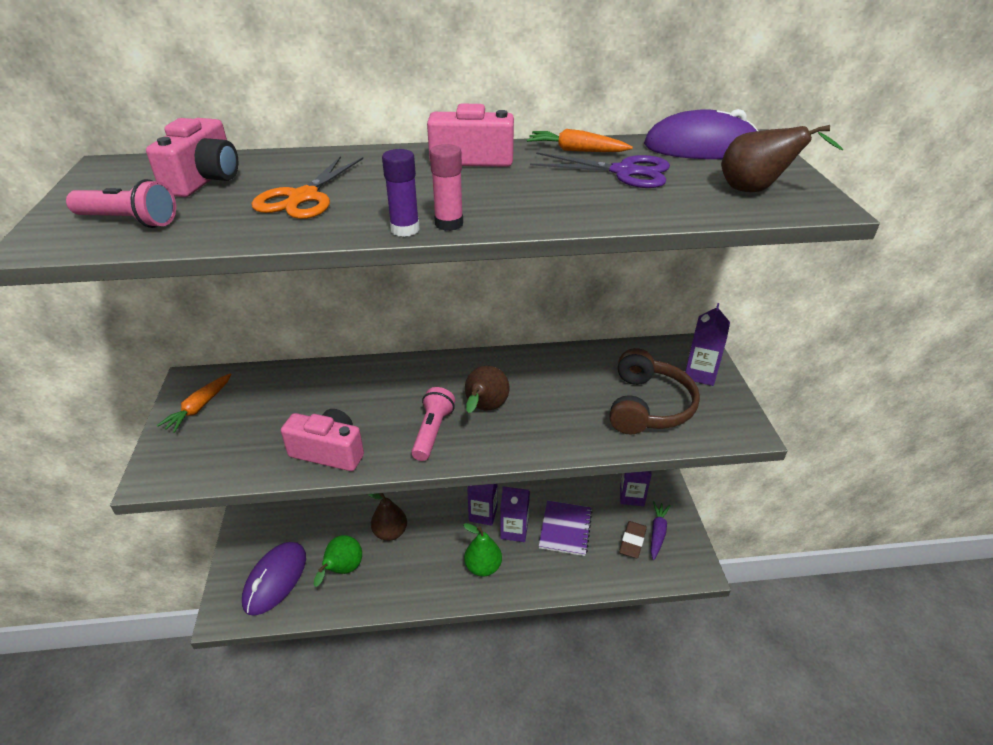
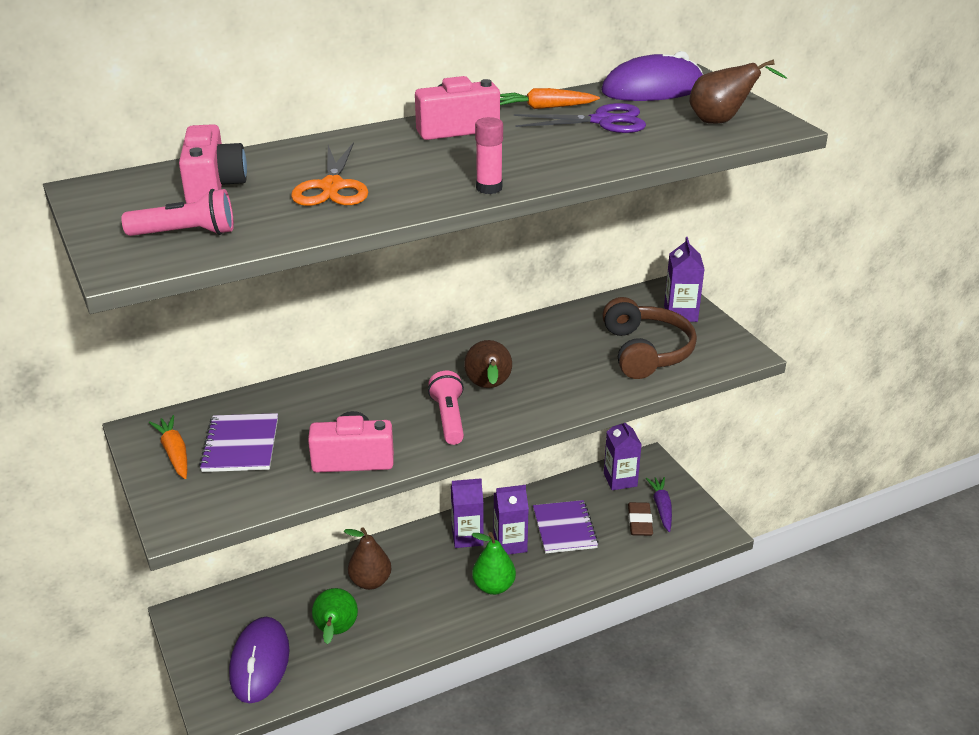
camera: 20 degrees left, 5 degrees down
orange carrot [157,374,231,433] -> orange carrot turned 150 degrees clockwise [149,415,187,479]
purple glue stick [382,149,420,237] -> none
none -> purple notebook [199,413,278,472]

